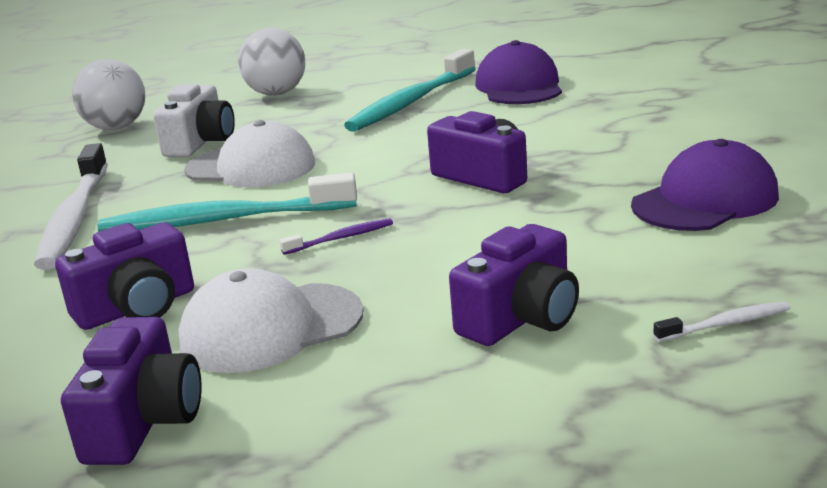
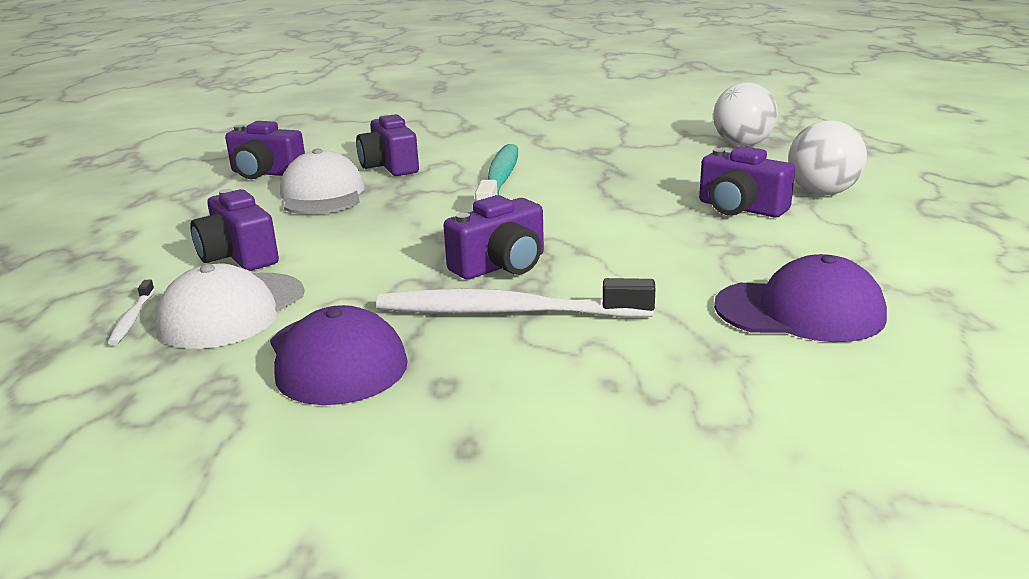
camera: 100 degrees right, 0 degrees up
white toothbrush [34,143,108,270] -> white toothbrush moved to [376,278,655,318]
white camera [153,84,235,157] -> none
white cap [184,120,315,187] -> white cap moved to [155,264,304,349]
purple toothbrush [279,218,393,255] -> none
turquoise toothbrush [344,49,476,132] -> none
none -> purple camera [699,146,795,217]

